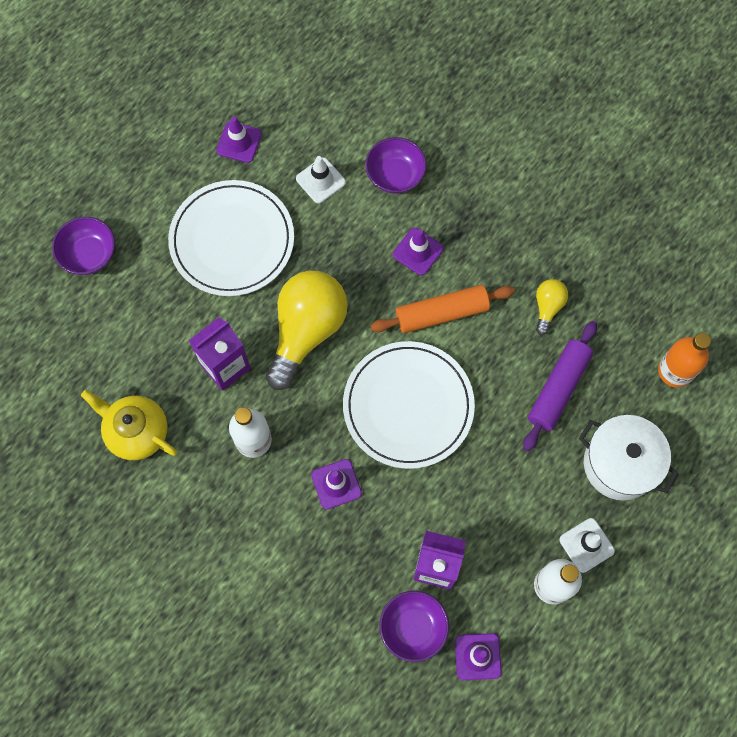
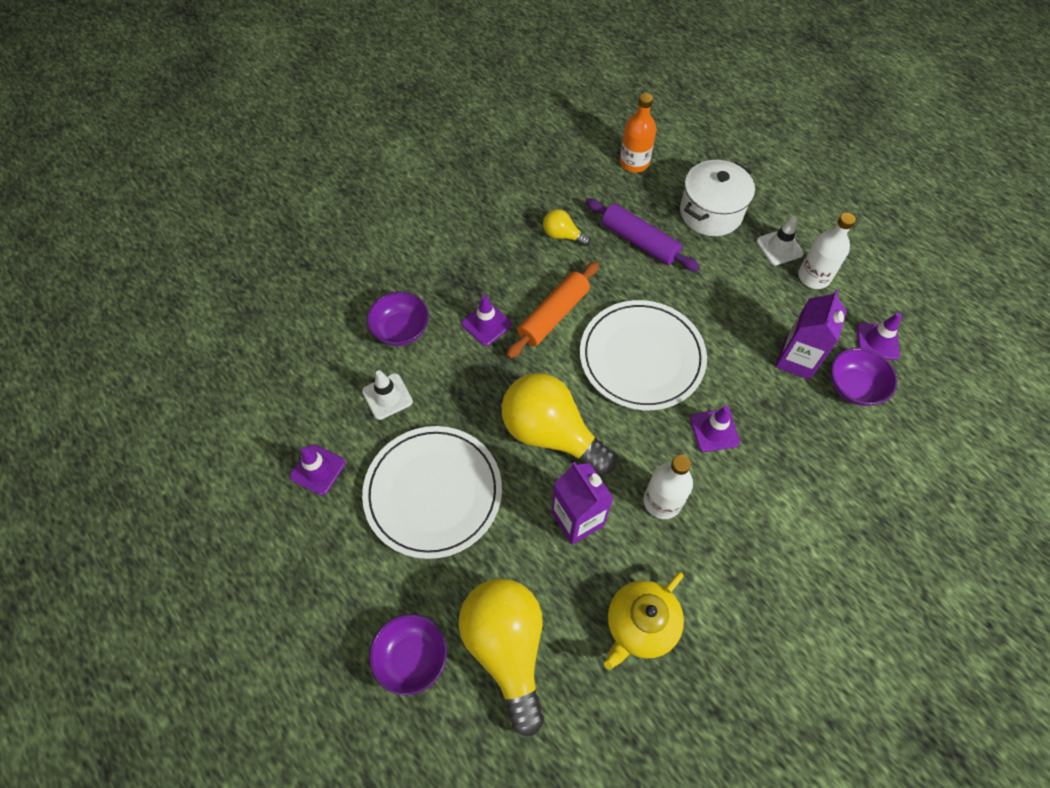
camera: 80 degrees left, 10 degrees down
orange rolling pin [370,285,515,333] -> orange rolling pin turned 45 degrees clockwise [506,262,599,359]
none -> yellow light bulb [459,578,544,736]

